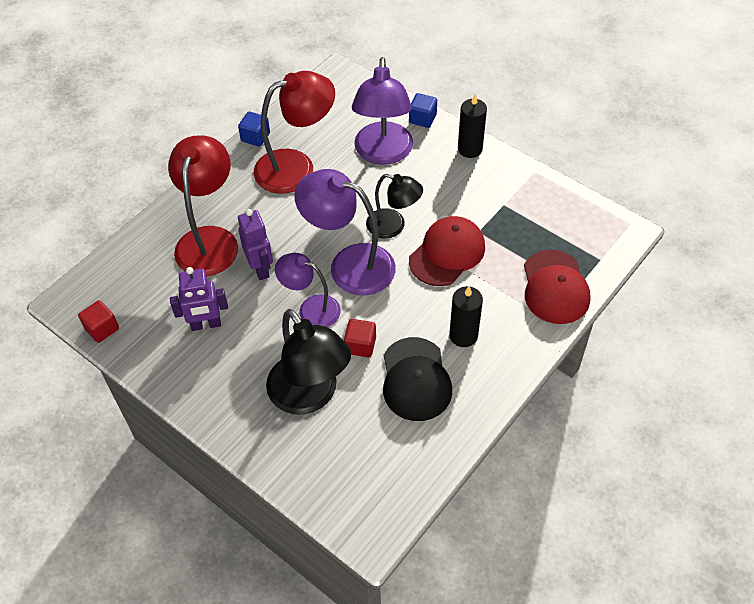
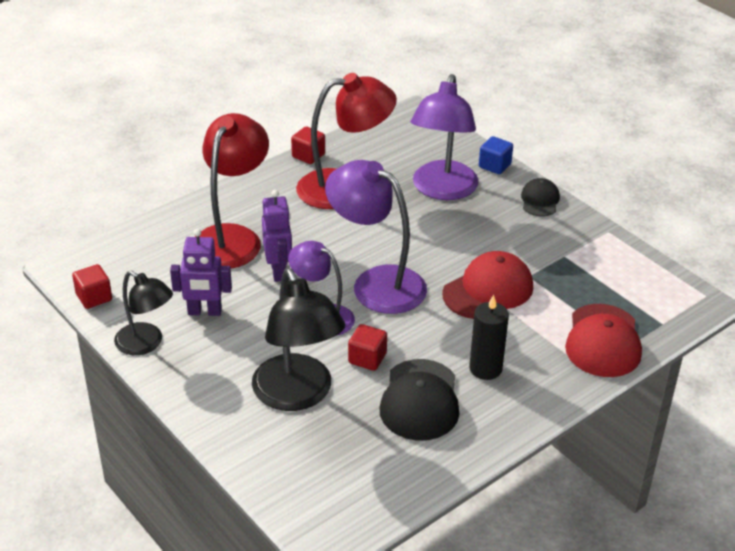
camera: 10 degrees right, 15 degrees down
blue cube [238,111,270,147] -> red cube [291,126,325,164]
black lamp [366,174,423,239] -> black lamp moved to [114,271,173,355]
black candle [458,94,487,158] -> black cap [521,178,560,216]

